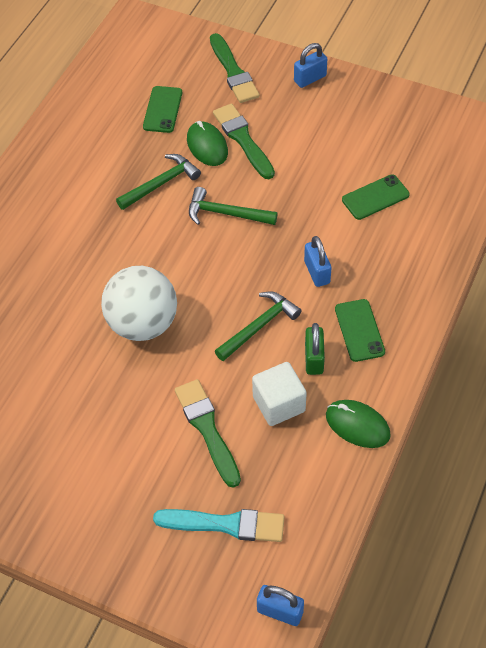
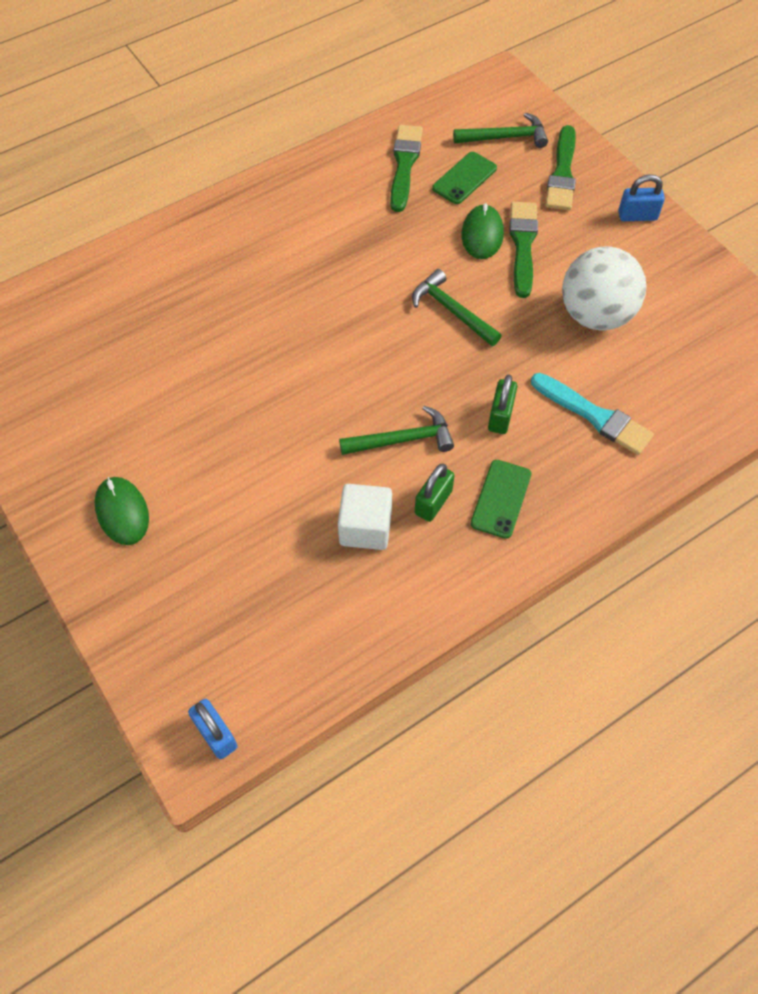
camera: 30 degrees right, 5 degrees up
white ball [101,266,177,341] -> white ball moved to [562,246,647,331]
green hammer [116,154,201,210] -> green hammer moved to [453,113,548,148]
turquoise brush [153,509,285,542] -> turquoise brush moved to [531,373,654,455]
green brush [175,379,241,488] -> green brush moved to [390,125,423,212]
blue padlock [304,236,331,287] -> green padlock [488,374,517,434]
green mouse [326,400,391,448] -> green mouse moved to [95,477,149,545]
green phone [342,174,410,220] -> none

